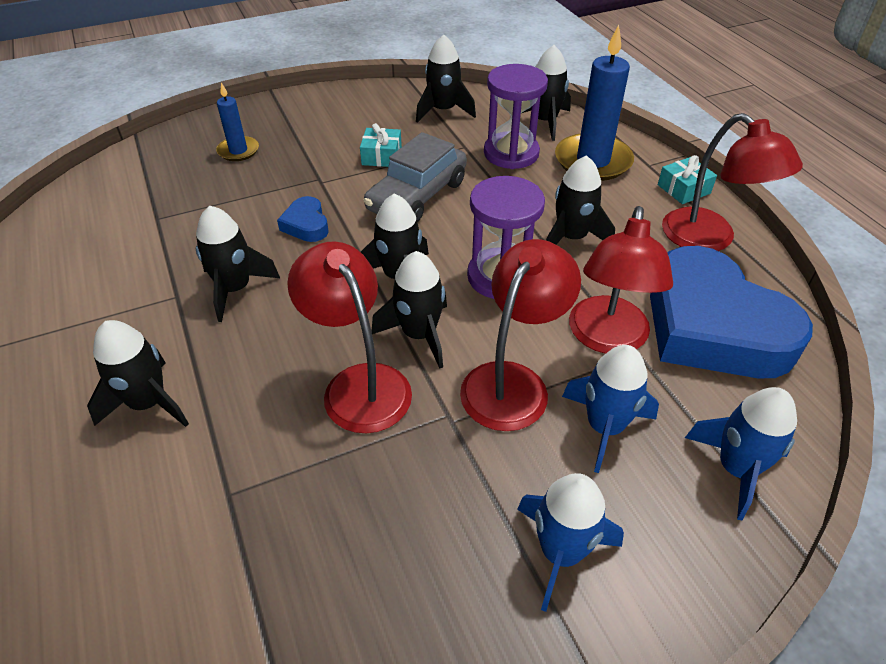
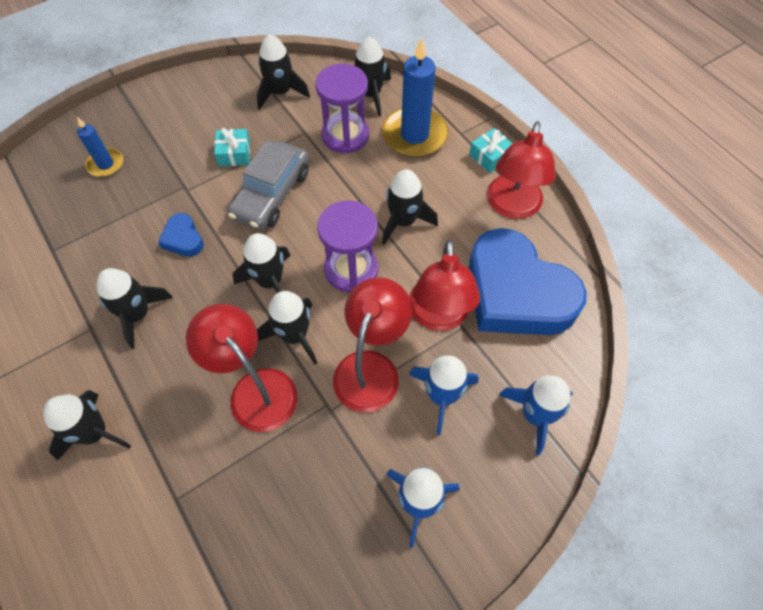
camera: 10 degrees left, 15 degrees up
red lamp [662,113,803,251] -> red lamp turned 60 degrees clockwise [487,121,556,219]

